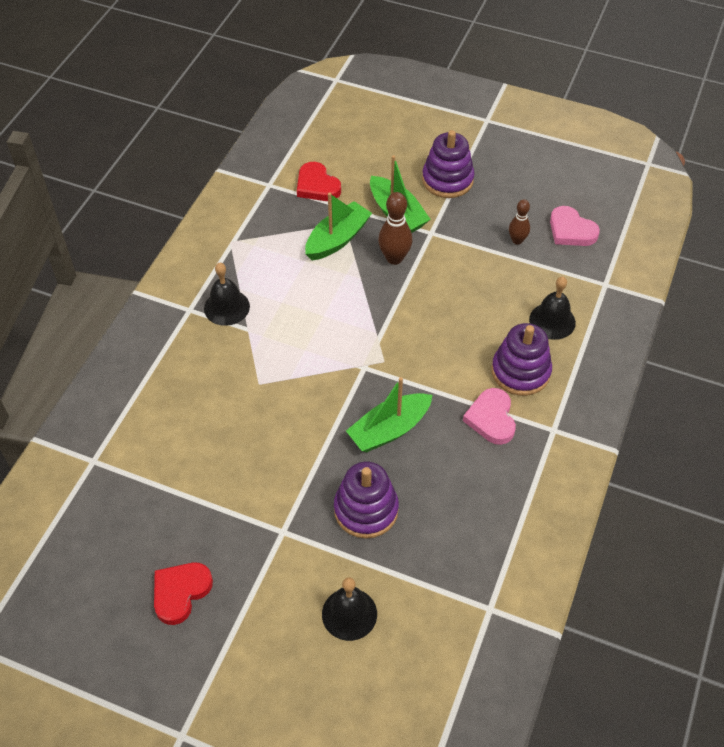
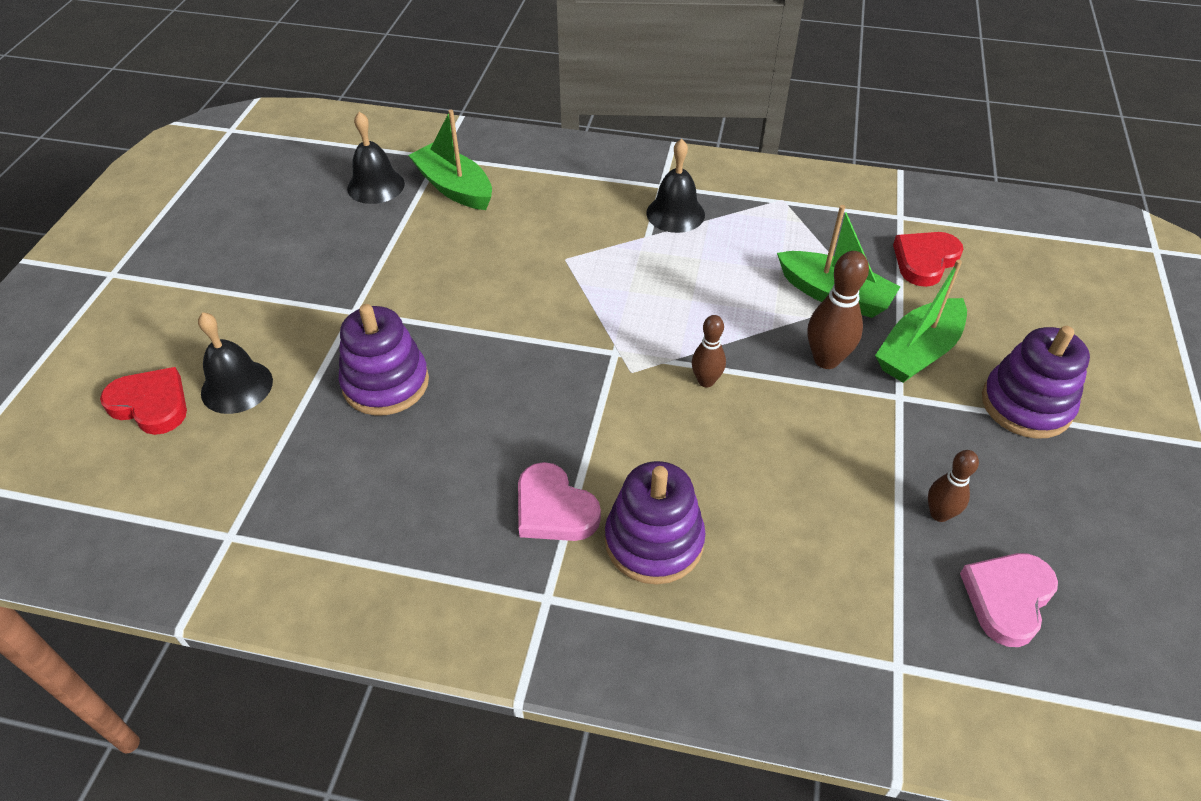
camera: 80 degrees right, 5 degrees down
red heart [154,563,213,625] -> red heart moved to [100,367,187,435]
green boat [346,377,433,452] -> green boat moved to [408,110,492,210]
pink heart [463,388,516,445] -> pink heart turned 120 degrees counterclockwise [518,462,601,541]
black bell [529,277,576,340] -> black bell moved to [347,112,405,204]
none -> brown bowling pin [692,315,726,387]

